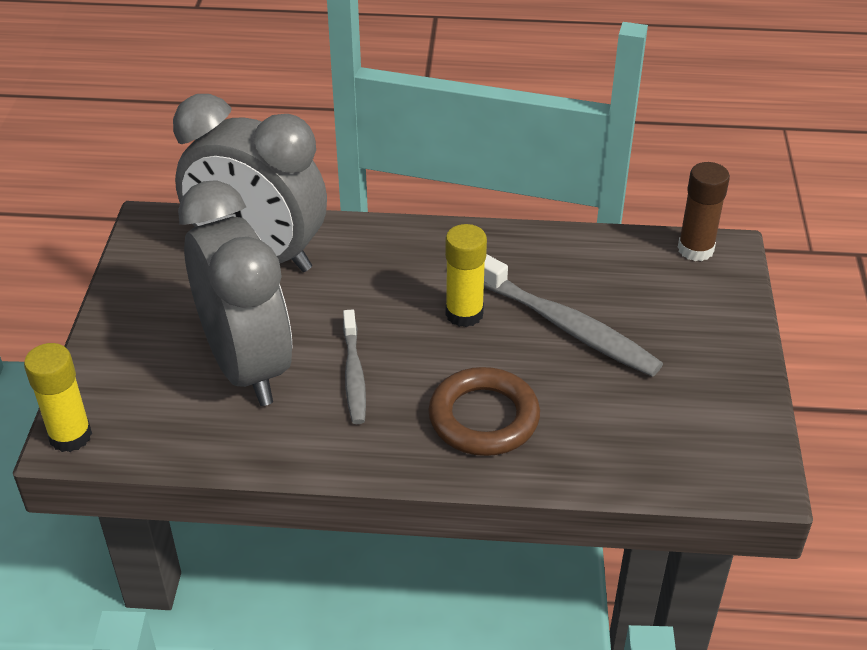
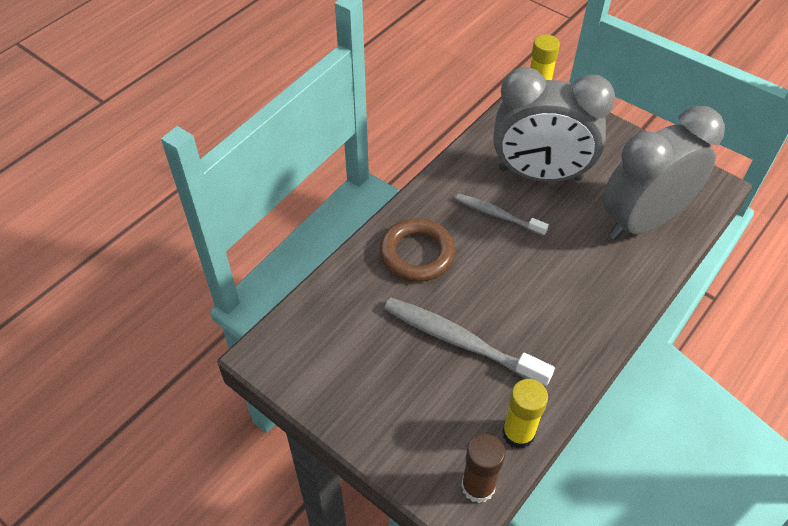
camera: 125 degrees right, 10 degrees up
yellow glue stick [445,224,487,327] -> yellow glue stick moved to [502,379,548,449]
grey toothbrush [484,254,663,377] -> grey toothbrush turned 45 degrees clockwise [384,297,555,388]

